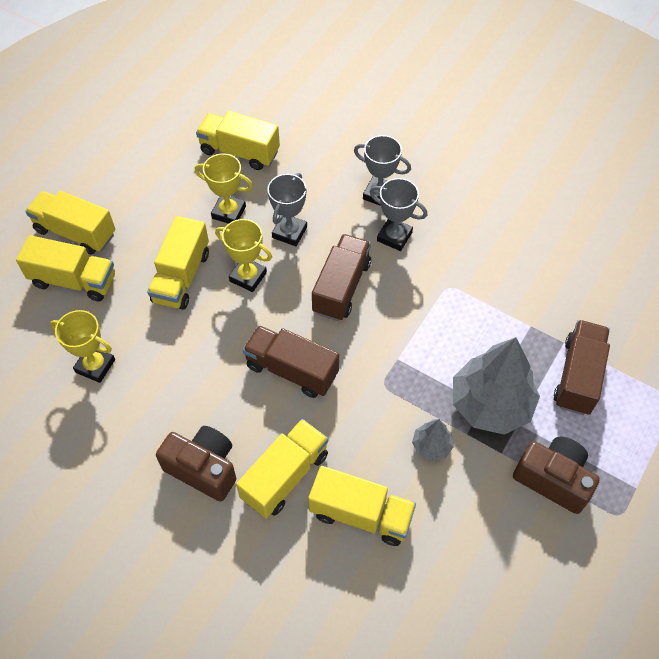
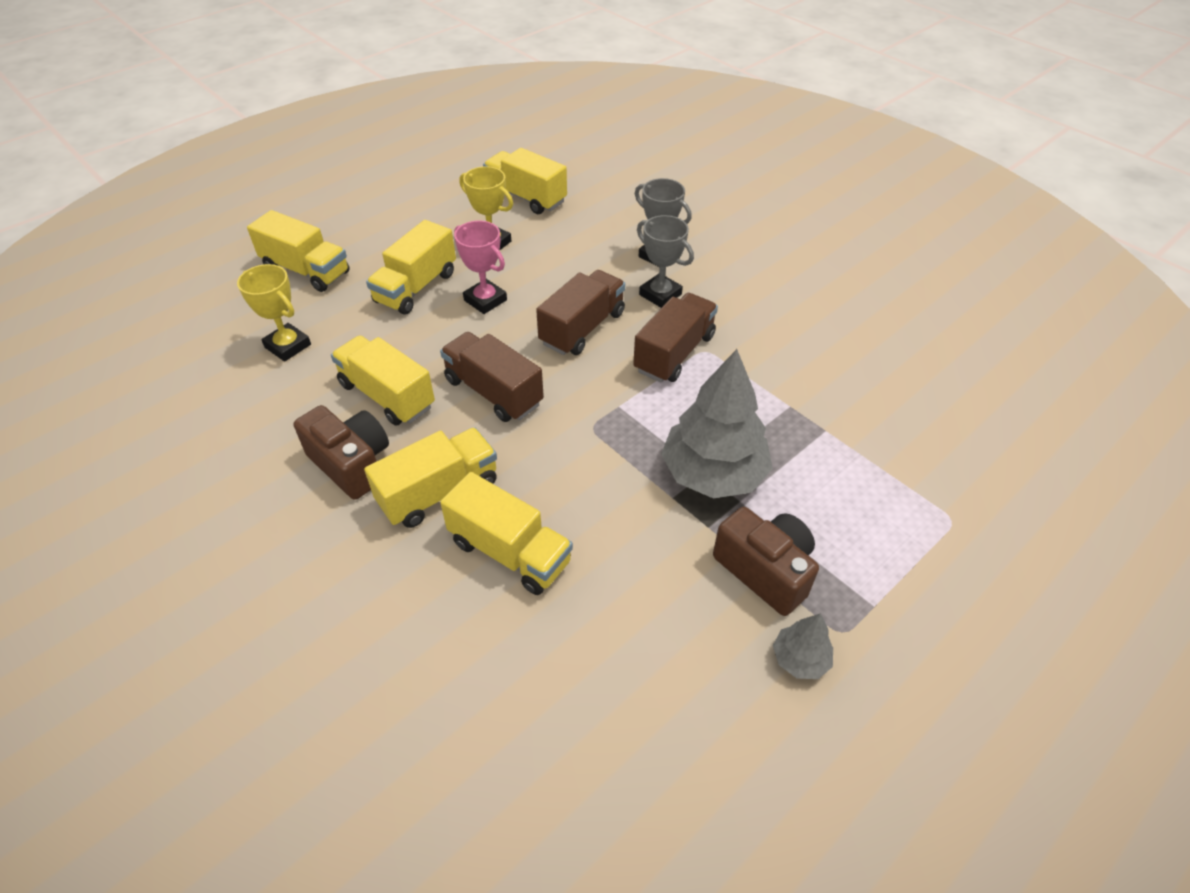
camera: 15 degrees right, 10 degrees down
yellow truck [25,191,115,255] -> yellow truck moved to [331,335,435,426]
yellow trophy [215,219,272,292] -> pink trophy [454,221,507,314]
grey trophy [267,173,307,246] -> none
grey tree [412,419,454,461] -> grey tree moved to [773,613,833,679]
brown truck [554,320,610,415] -> brown truck moved to [633,293,718,383]

